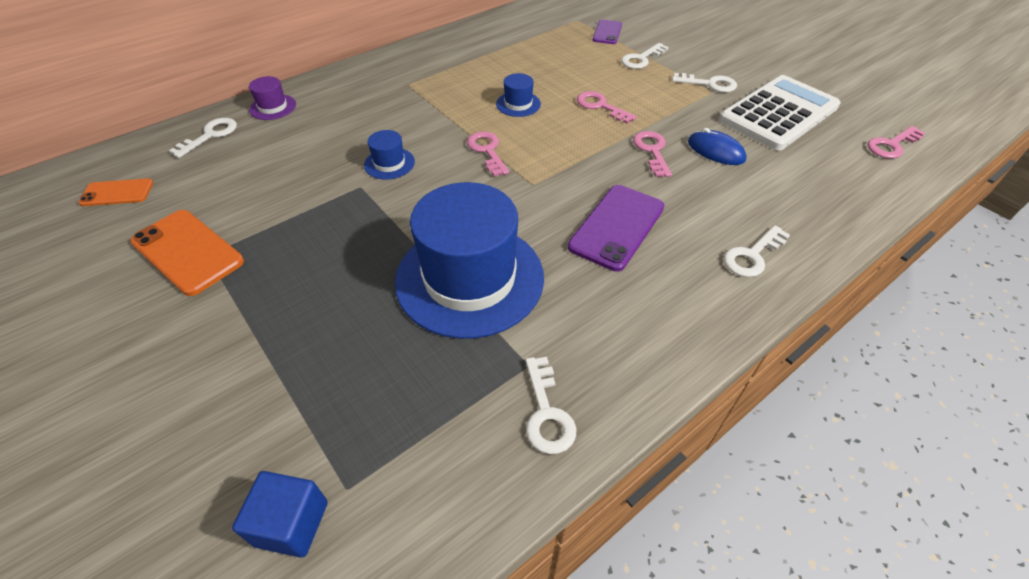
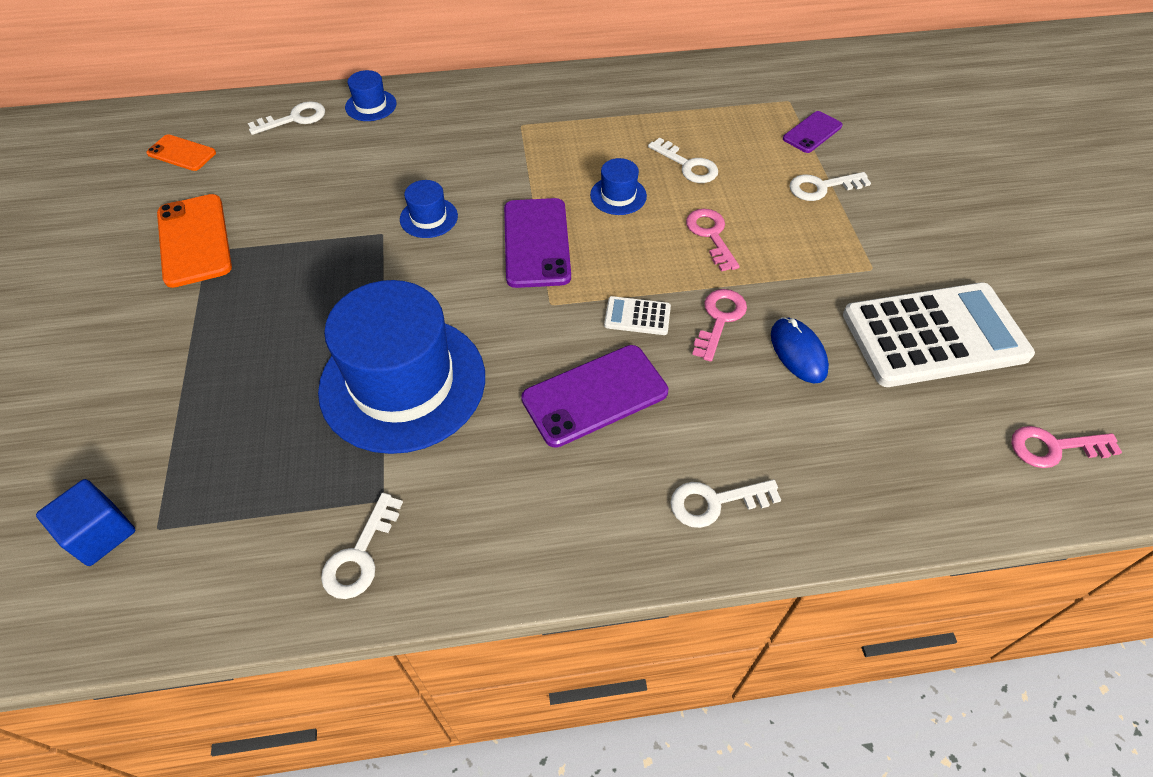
camera: 30 degrees right, 5 degrees up
purple hat [249,76,296,120] -> blue hat [345,70,397,121]
pink key [467,131,509,177] -> purple phone [504,198,571,288]
white key [672,73,737,92] -> white key moved to [648,138,718,183]
none -> white calculator [604,296,671,335]

